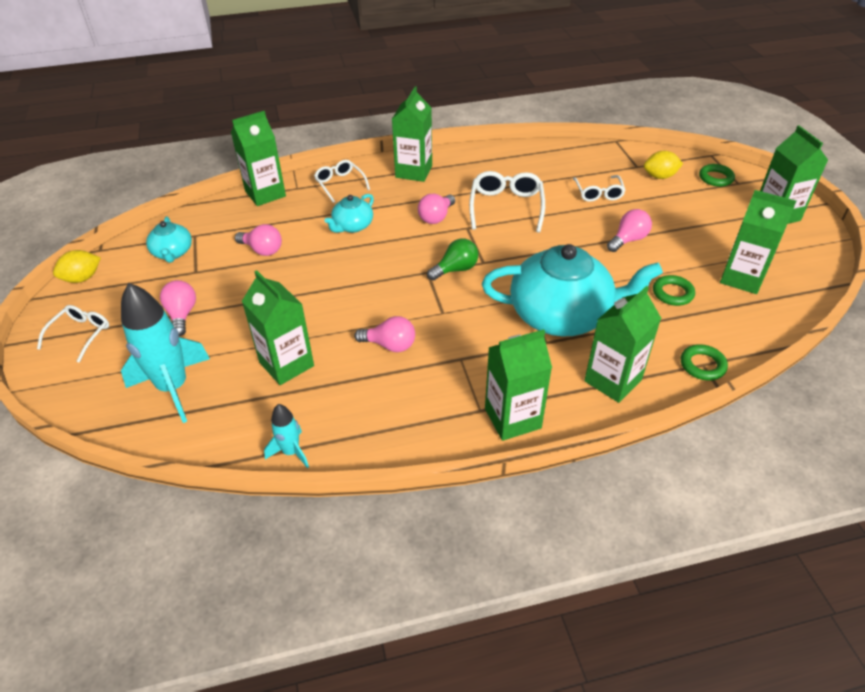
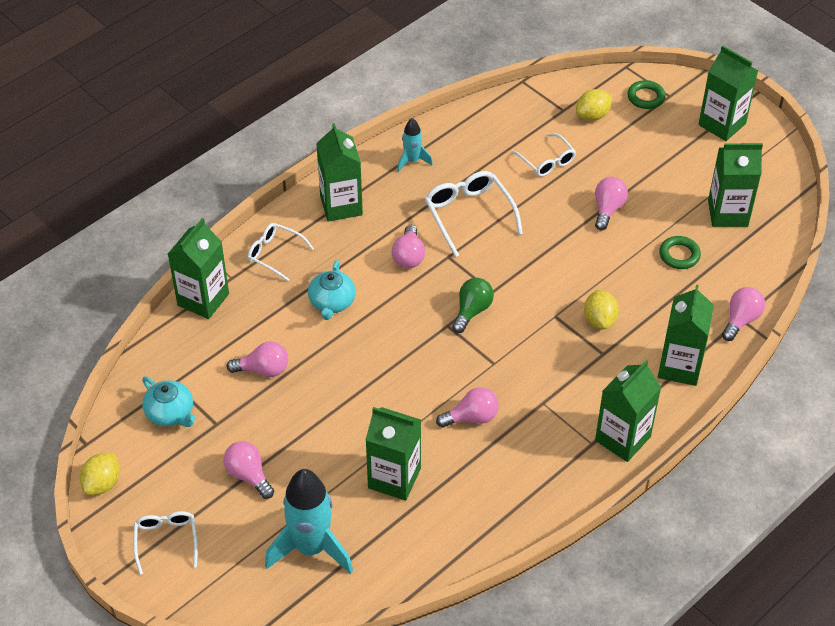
camera: 30 degrees left, 5 degrees up
turquoise rocket [264,404,309,468] -> turquoise rocket moved to [397,118,433,173]
turquoise teapot [482,244,663,336] -> yellow lemon [584,290,619,330]
green ring [681,344,728,381] -> pink light bulb [722,287,765,341]

